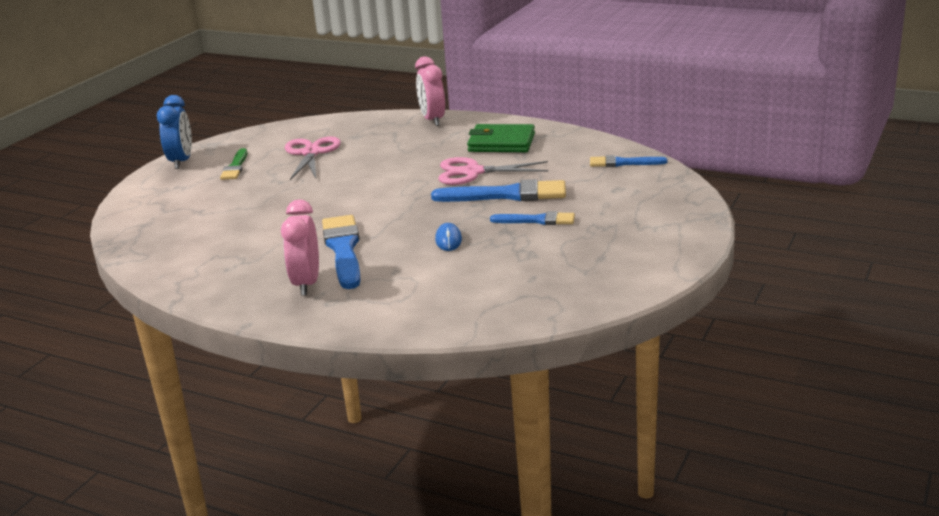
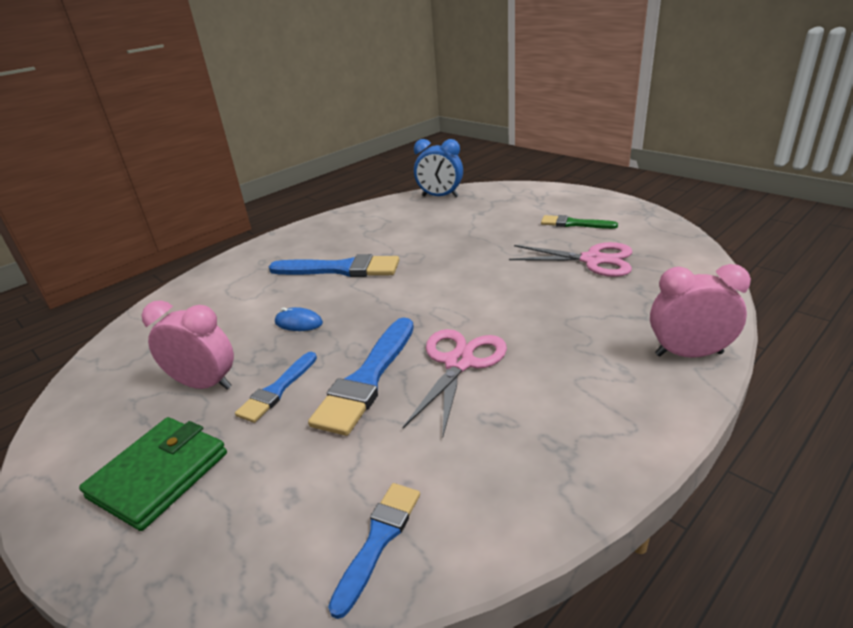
camera: 110 degrees right, 5 degrees up
blue clock [157,95,192,169] -> blue clock moved to [414,139,463,197]
pink clock [281,200,319,296] -> pink clock moved to [142,300,234,389]
green wallet [467,124,535,152] -> green wallet moved to [79,417,227,531]

